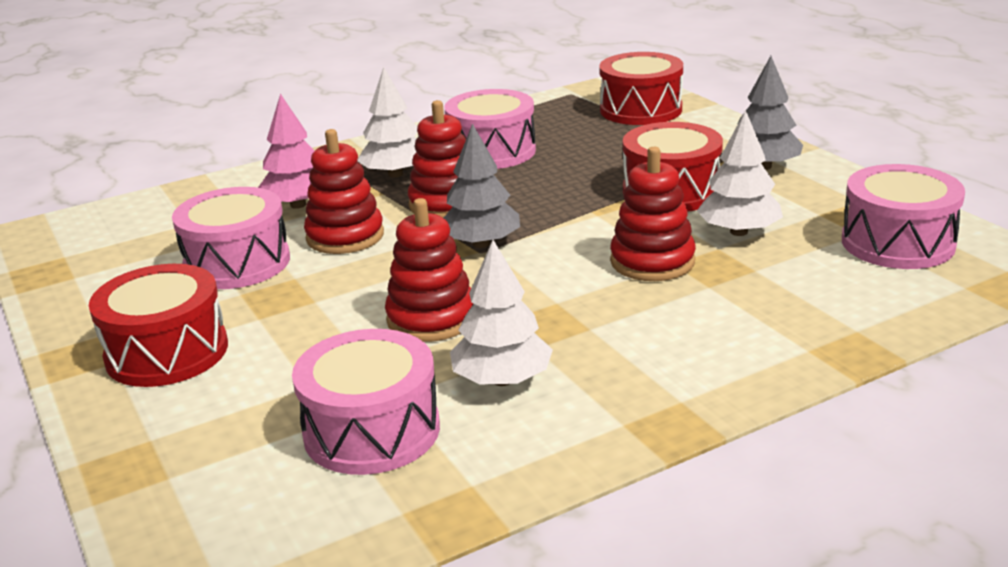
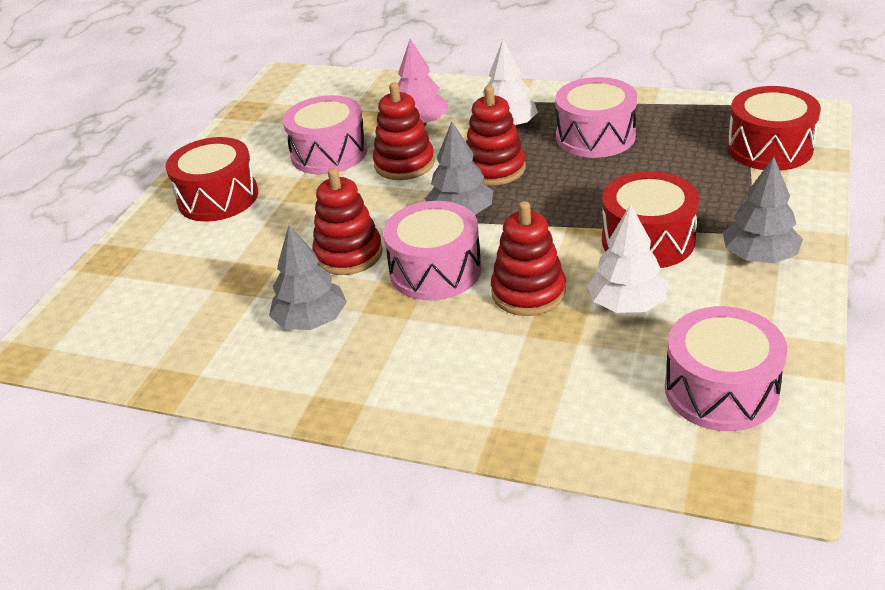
camera: 50 degrees right, 10 degrees up
pink drum [292,329,440,475] -> pink drum moved to [383,201,482,300]
white tree [450,240,553,386] -> grey tree [269,225,347,330]

